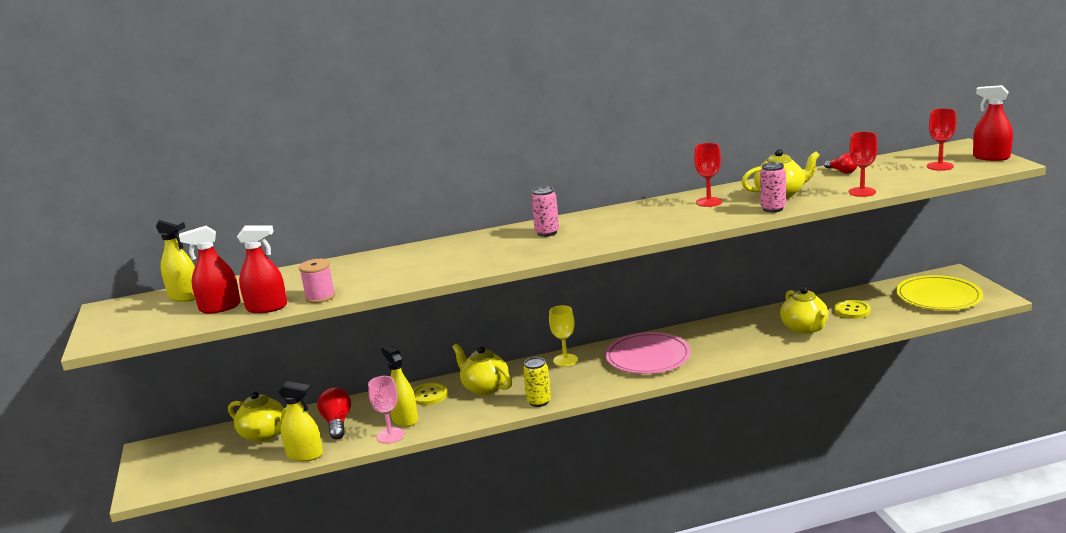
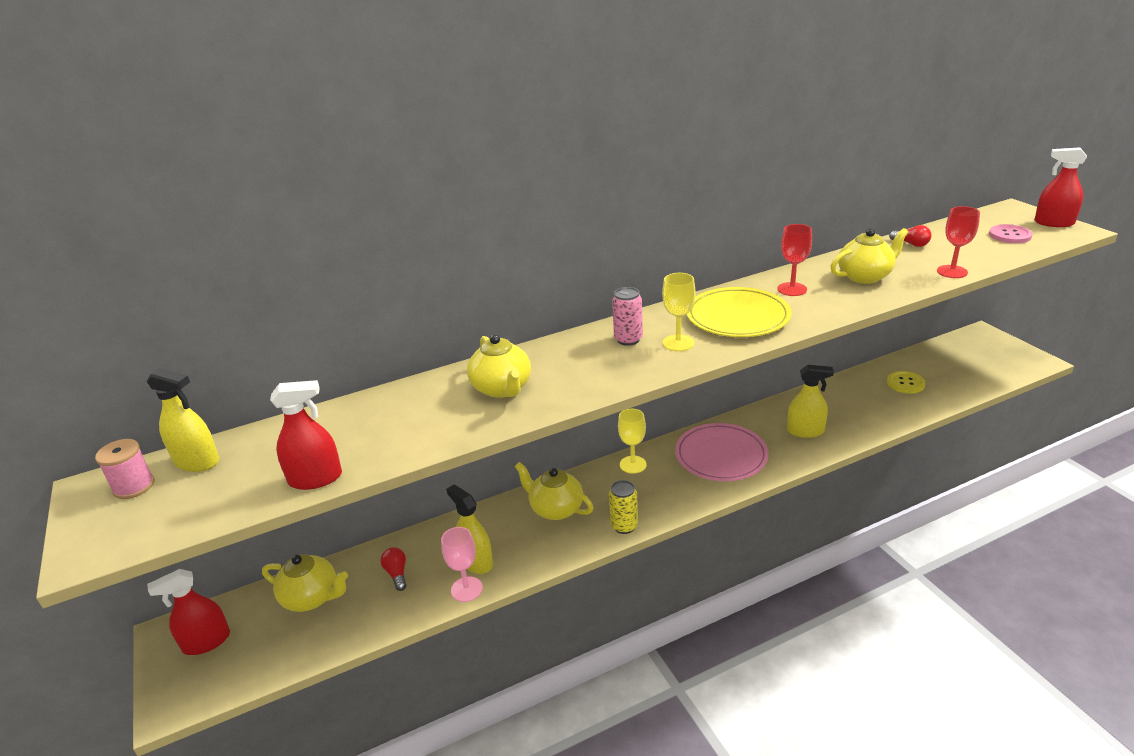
camera: 10 degrees left, 10 degrees up
red spray bottle [179,226,241,314] -> red spray bottle moved to [147,569,230,655]
yellow spray bottle [278,381,323,461] -> yellow spray bottle moved to [787,365,834,438]
pink spool [299,259,335,303] -> pink spool moved to [95,439,155,499]
red light bulb [317,387,351,439] -> red light bulb [380,547,407,591], size x0.64
yellow button [413,382,448,405] -> none
pink can [760,162,786,213] -> none
yellow teapot [780,287,828,334] -> yellow teapot moved to [467,334,531,398]
yellow plate [896,275,983,310] -> yellow plate moved to [687,287,791,337]
red goblet [927,108,957,171] -> pink button [989,224,1033,243]
none -> yellow goblet [662,273,696,351]

